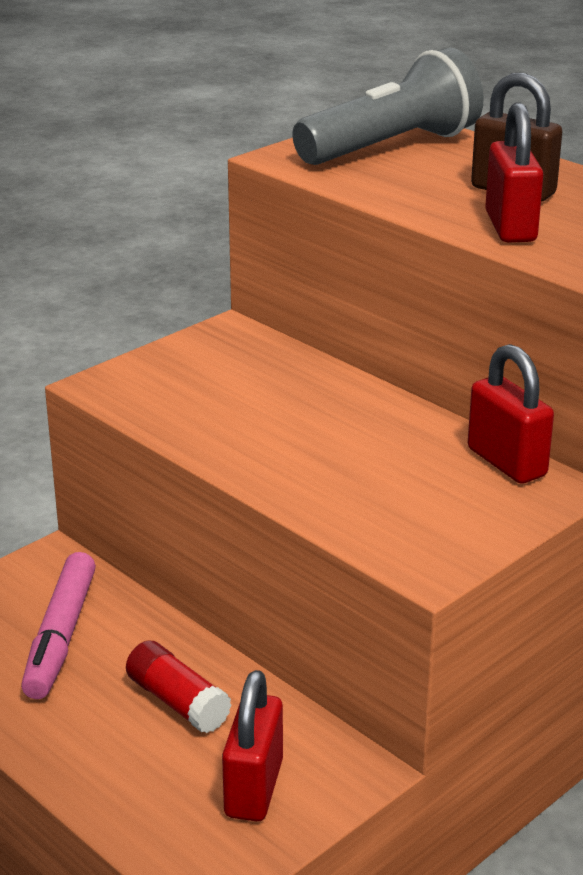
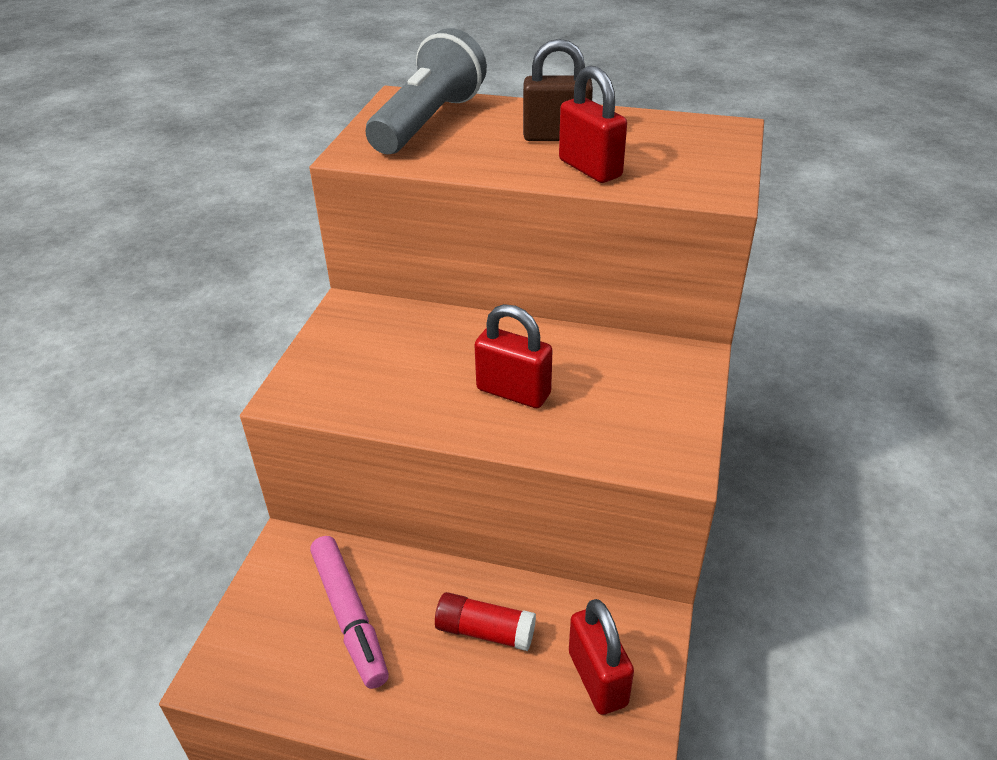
camera: 30 degrees left, 10 degrees up
red padlock [468,344,554,484] -> red padlock moved to [474,304,552,408]

